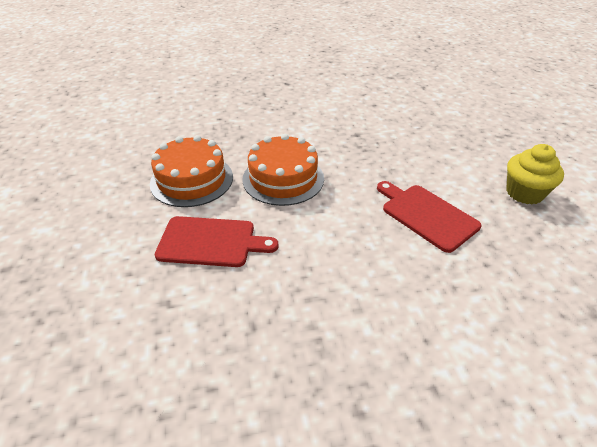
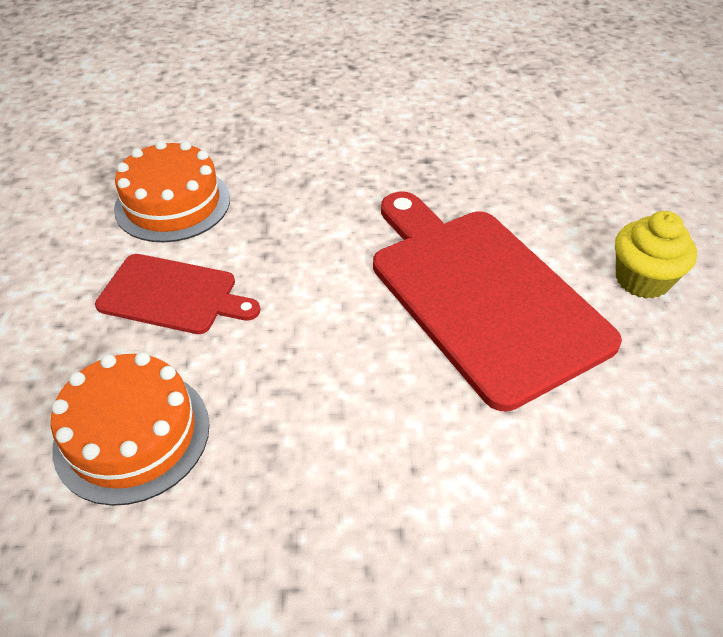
camera: 10 degrees right, 5 degrees up
orange cake [242,134,324,206] -> orange cake moved to [51,352,210,506]
red cutting board [377,181,481,253] -> red cutting board [373,191,622,412], size x1.87

